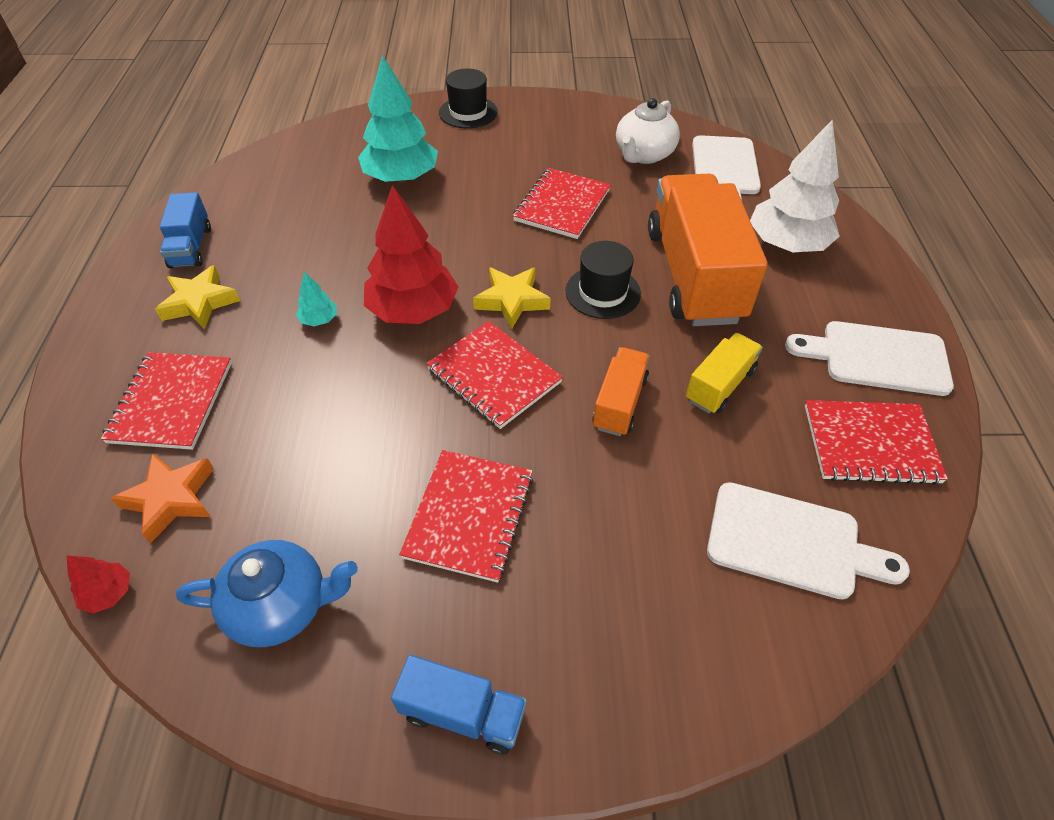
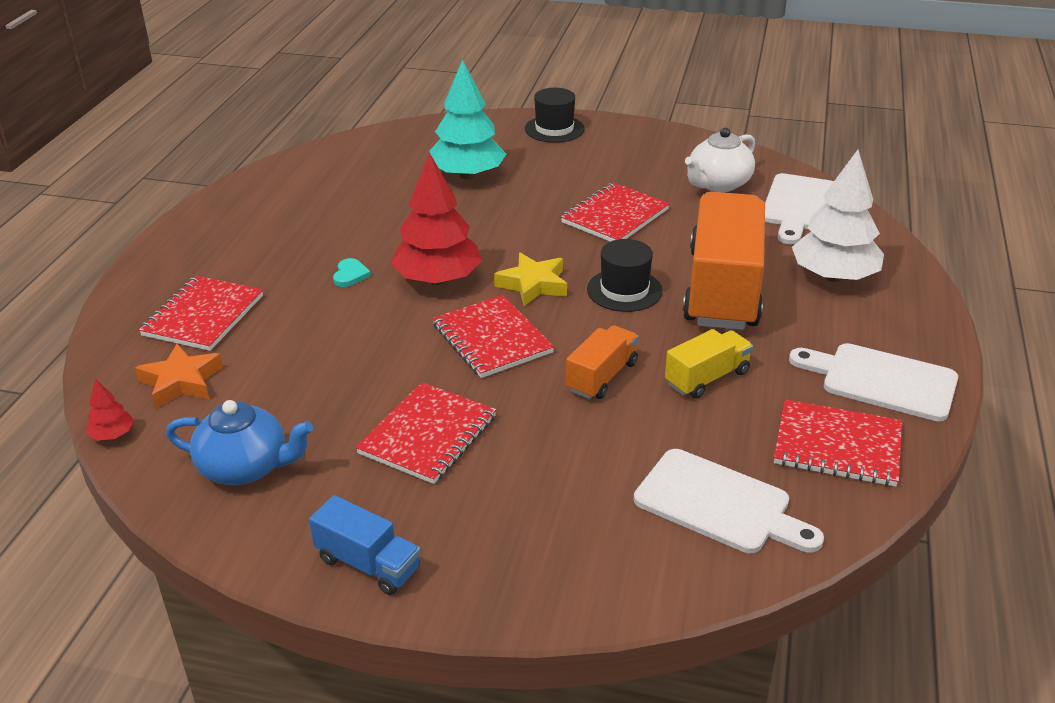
camera: 15 degrees right, 15 degrees down
yellow star [155,265,240,329] -> none
blue truck [160,192,211,268] -> none
turquoise tree [296,272,337,326] -> turquoise heart [333,258,371,287]

